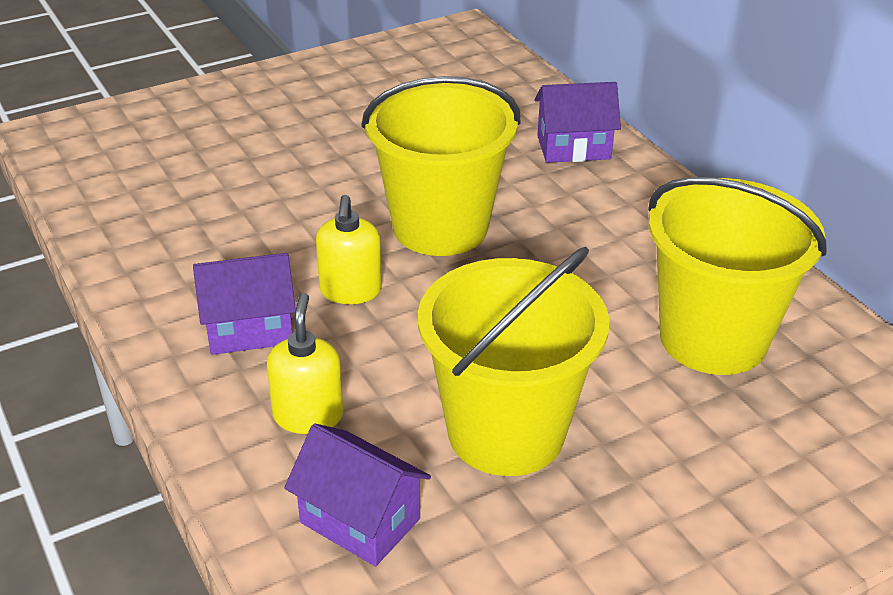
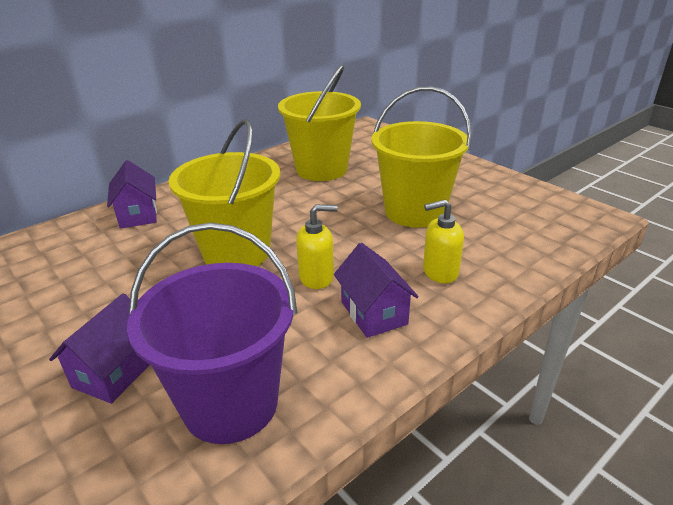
camera: 100 degrees left, 5 degrees down
purple house [284,424,431,567] -> purple house moved to [49,293,150,404]
none -> purple bucket [127,223,297,444]

